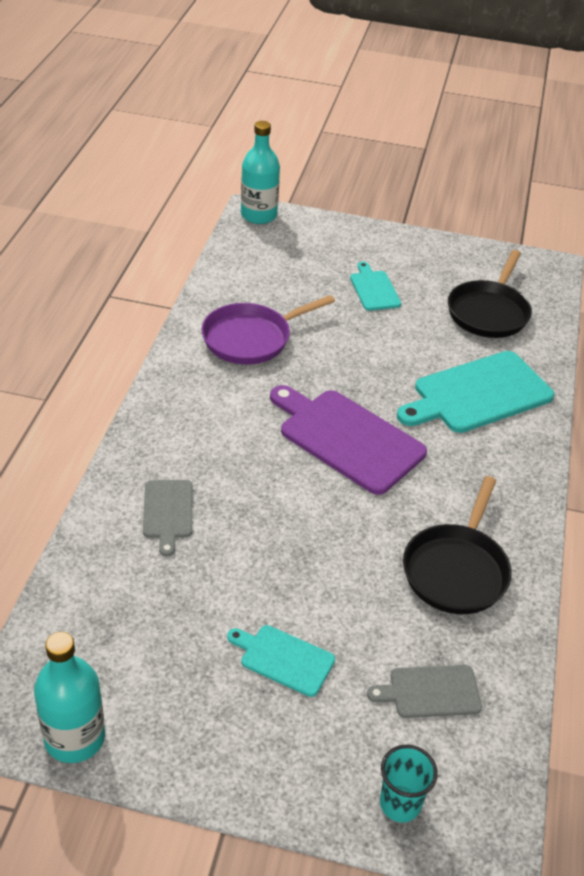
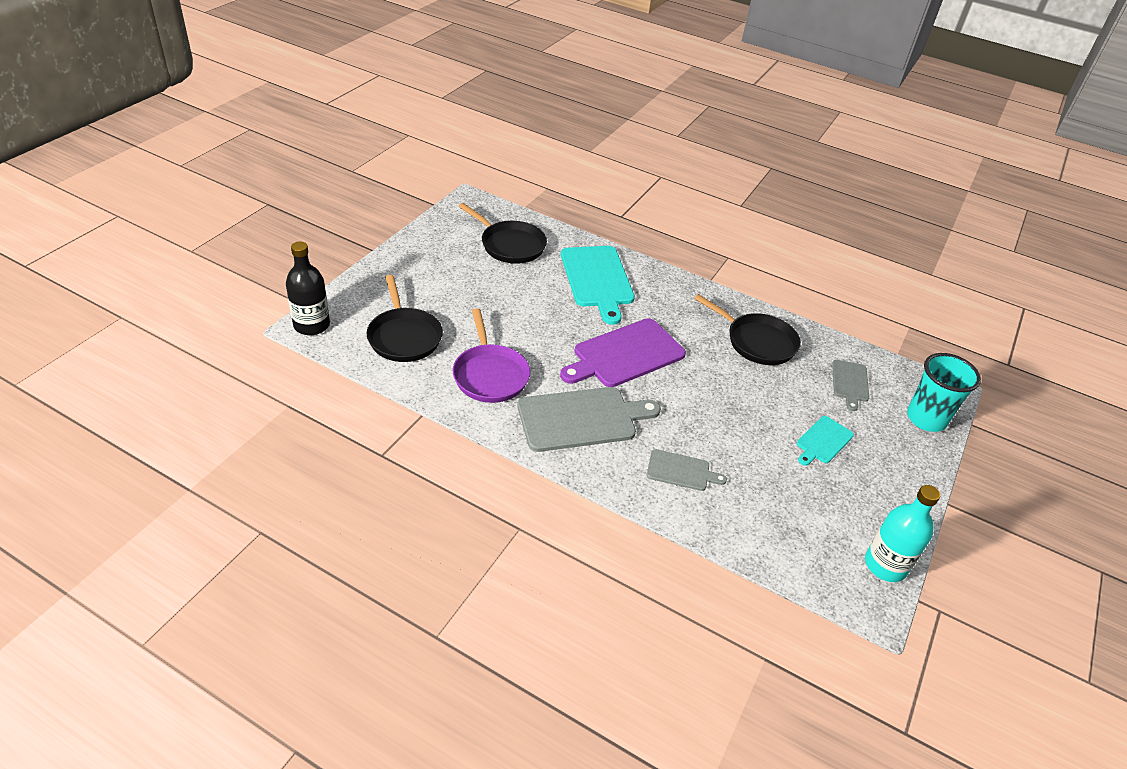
camera: 75 degrees left, 0 degrees up
turquoise bottle [241,121,280,224] -> black bottle [286,241,330,335]
turquoise cutting board [350,262,401,311] -> none
turquoise cup [380,745,438,823] -> turquoise cup [907,353,981,432], size x1.64
none -> black pan [367,275,443,362]
none -> grey cutting board [517,387,661,452]

